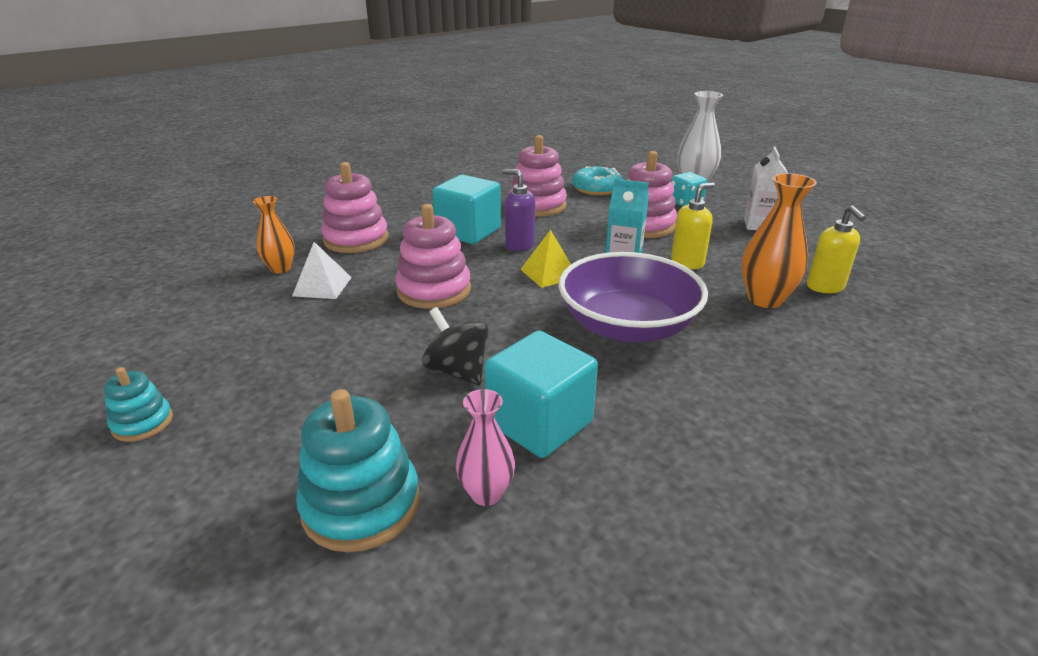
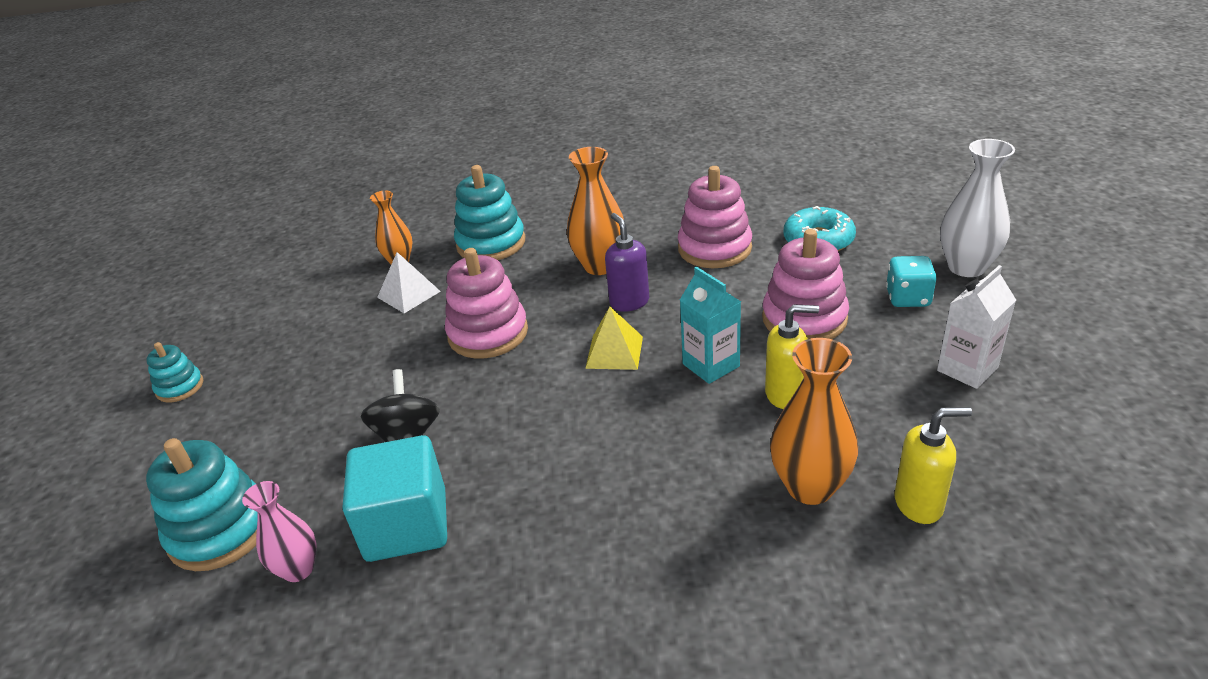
camera: 40 degrees right, 5 degrees up
pink stacking toy [321,162,388,253] -> turquoise stacking toy [454,165,525,260]
turquoise cube [432,175,501,244] -> orange vase [567,147,624,275]
purple bowl [558,252,708,343] -> none
yellow soap dispenser [807,205,866,293] -> yellow soap dispenser turned 120 degrees counterclockwise [894,407,972,524]

